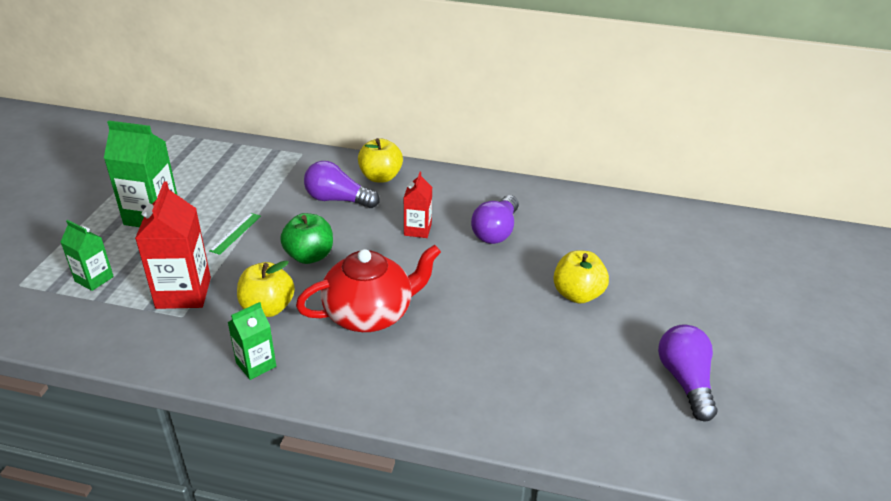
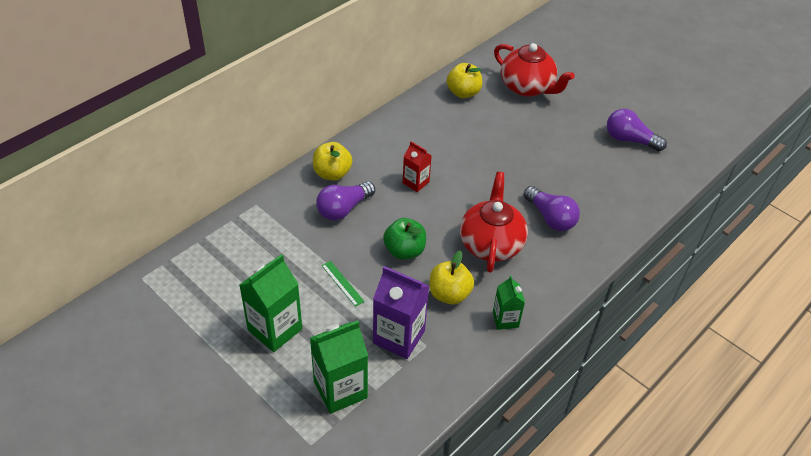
camera: 60 degrees left, 10 degrees up
green carton [61,220,114,291] -> green carton [310,320,368,414], size x1.71
red carton [135,181,211,309] -> purple carton [373,266,429,359]
purple light bulb [471,195,519,244] -> purple light bulb moved to [524,186,580,231]
yellow apple [553,250,609,303] -> yellow apple moved to [447,63,482,98]
none -> red teapot [494,43,575,97]

